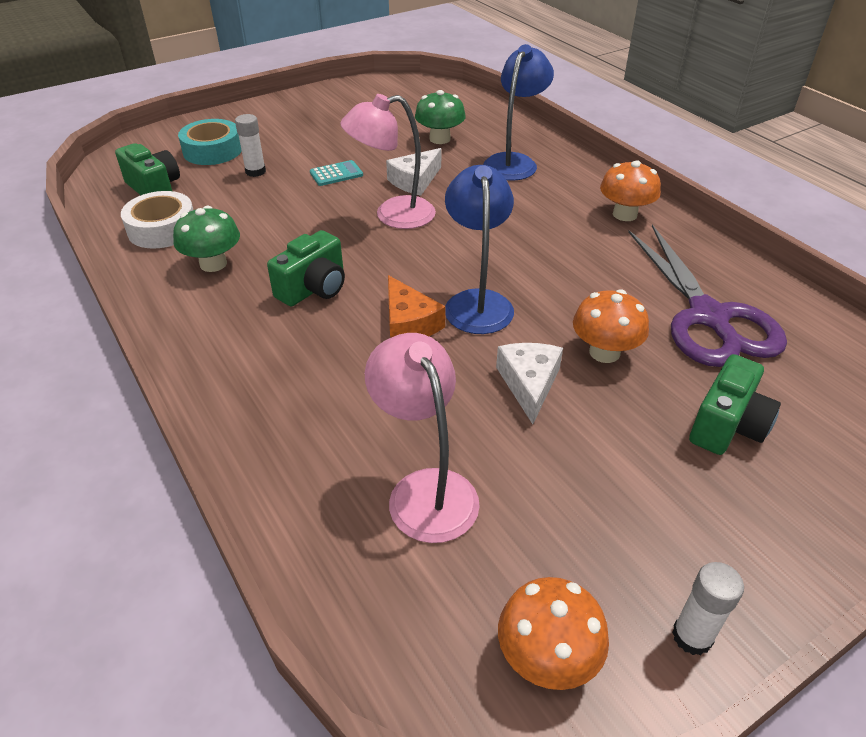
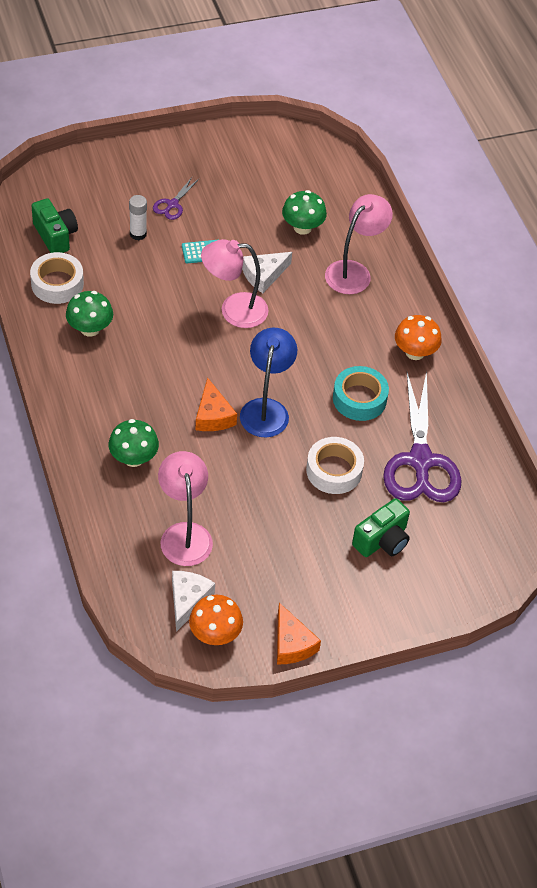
camera: 10 degrees right, 10 degrees up
turquoise tape [178,119,242,165] -> turquoise tape moved to [333,366,389,421]
green camera [267,230,345,307] -> none
blue lamp [483,44,554,181] -> pink lamp [325,194,393,294]
white cheese [496,343,563,424] -> white cheese moved to [172,571,215,632]
orange mushroom [573,289,649,363] -> white tape [306,437,364,494]
white glue stick [672,562,744,655] -> orange cheese [277,603,321,664]
none -> green mushroom [108,419,159,467]
none -> purple scissors [153,176,199,220]

